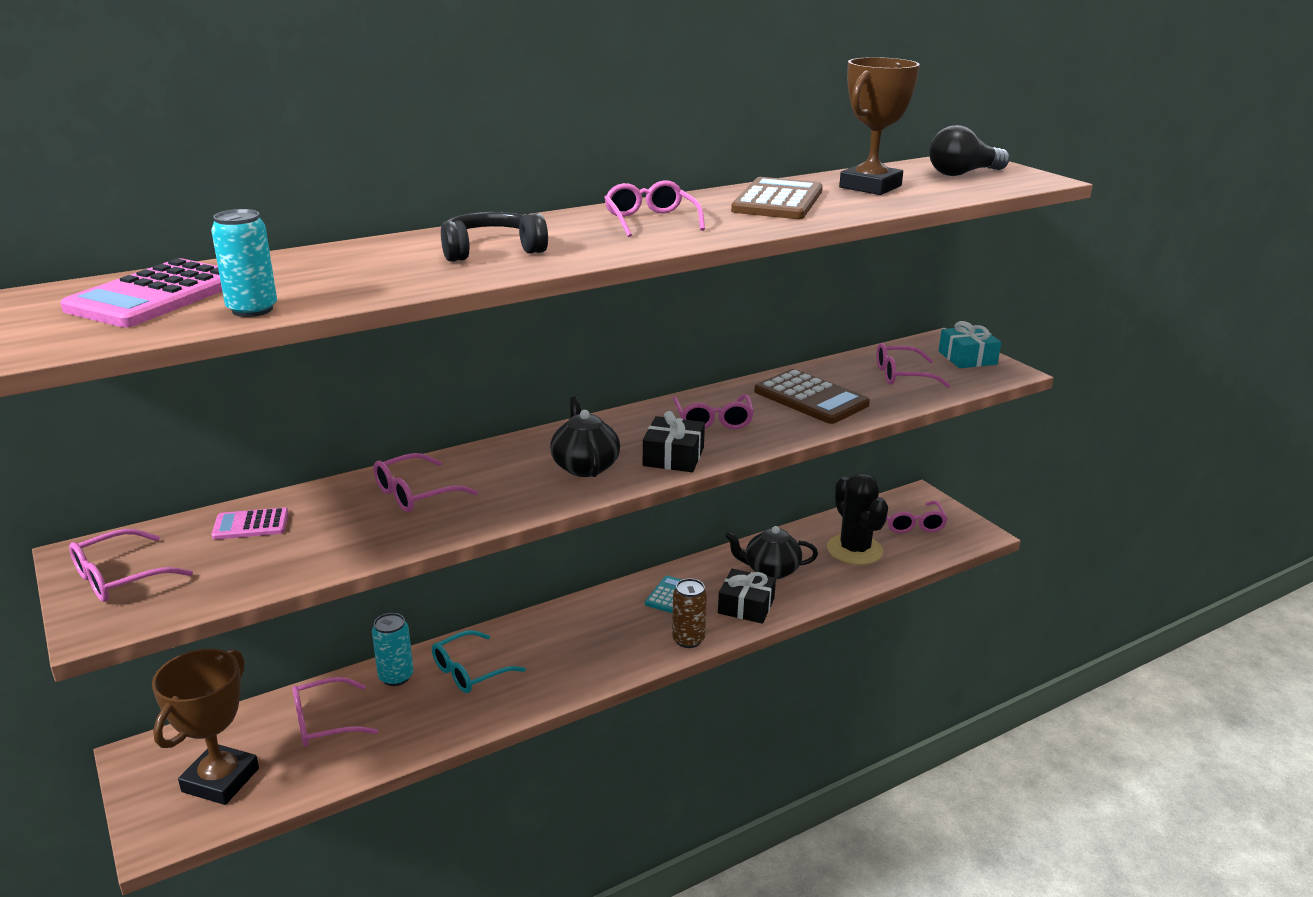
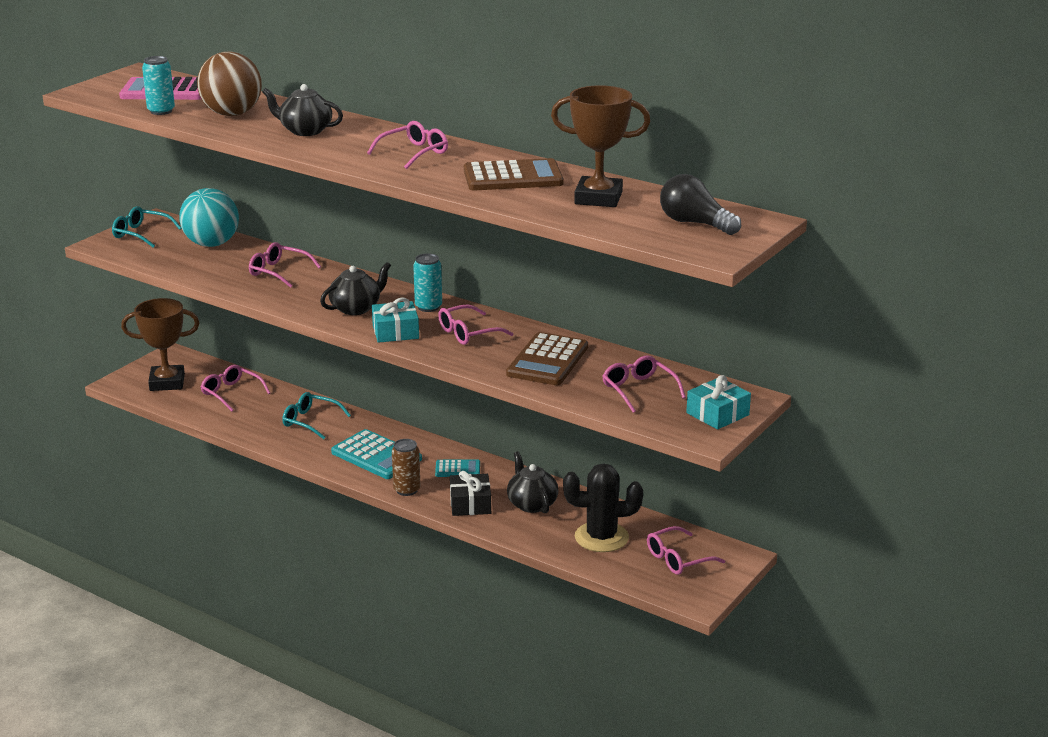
camera: 65 degrees right, 0 degrees up
pink glasses [69,529,193,602] -> turquoise glasses [112,206,182,247]
pink calculator [212,507,289,540] -> turquoise ball [179,188,239,247]
turquoise can [372,613,414,686] -> turquoise can moved to [413,253,442,312]
black headphones [441,212,548,262] -> black teapot [262,84,343,136]
black gift [643,411,705,472] -> turquoise gift [372,298,419,343]
black cactus [827,473,888,565] -> black cactus turned 45 degrees clockwise [563,463,643,552]
none -> brown ball [197,52,262,116]
none -> turquoise calculator [331,429,422,479]

